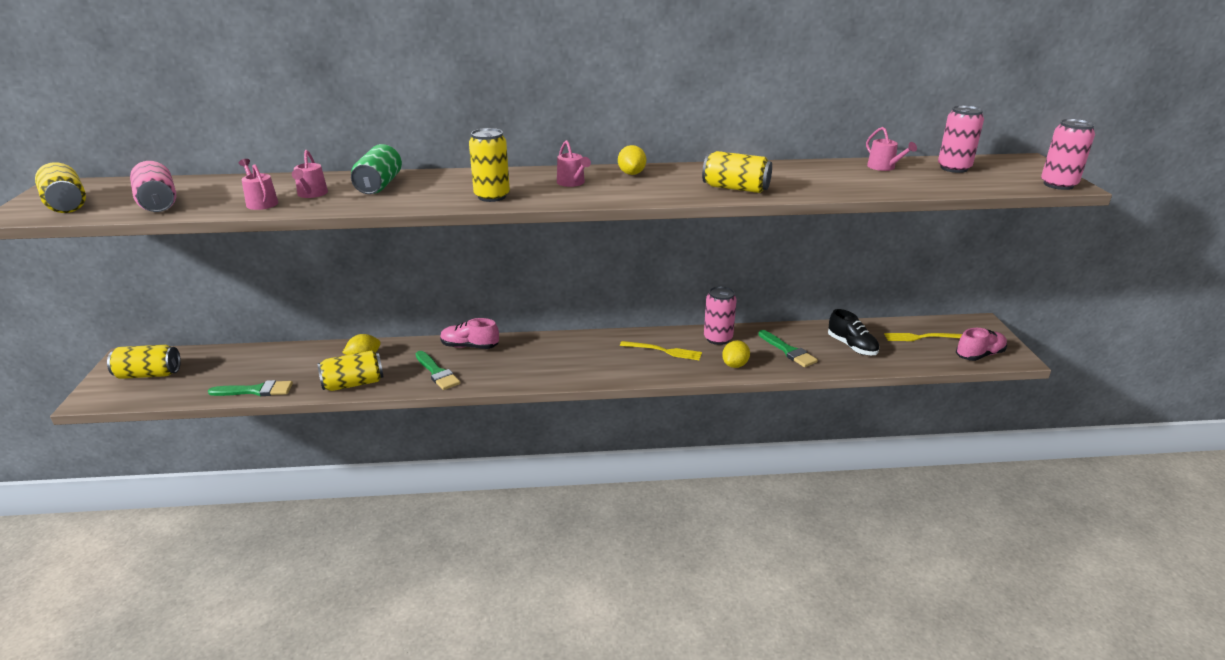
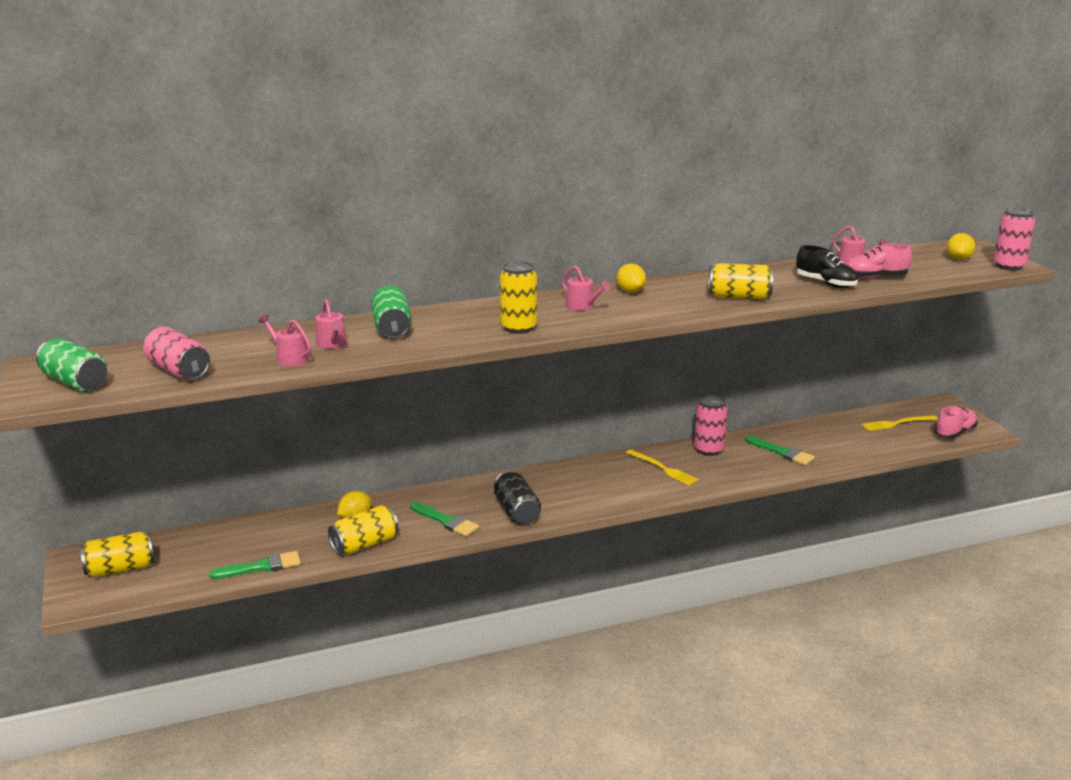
camera: 15 degrees left, 5 degrees down
yellow can [35,162,86,213] -> green can [36,339,107,392]
pink shoe [440,318,499,349] -> pink shoe moved to [846,244,912,279]
yellow fork [620,341,702,360] -> yellow fork turned 45 degrees clockwise [626,450,699,485]
yellow lemon [722,340,750,368] -> yellow lemon moved to [947,233,975,260]
black shoe [828,309,879,355] -> black shoe moved to [796,245,858,288]
pink can [938,105,984,173] -> none
none -> black can [494,471,541,525]

